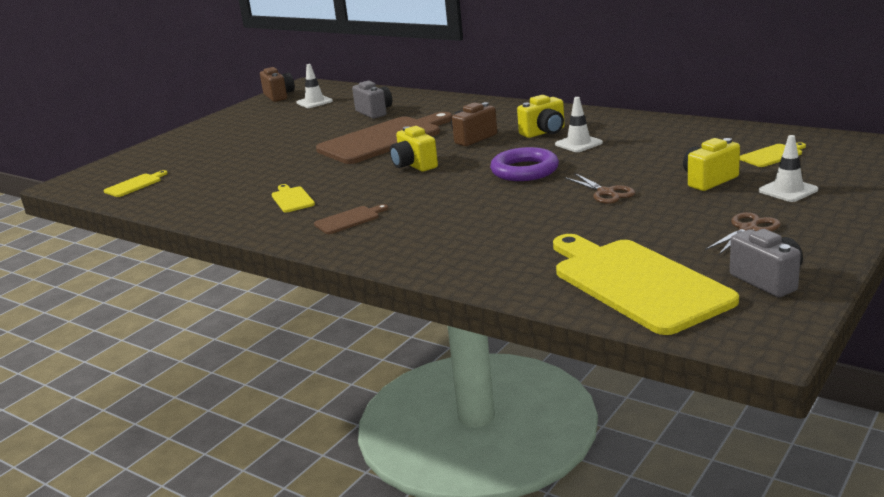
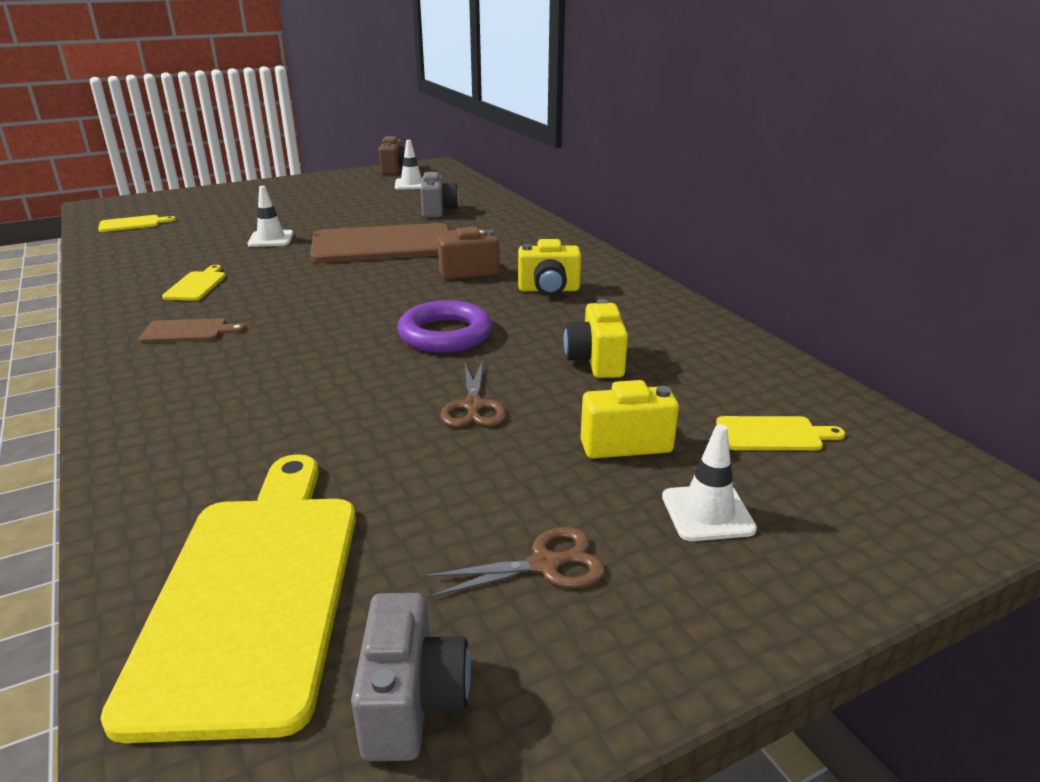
camera: 25 degrees right, 5 degrees up
yellow camera [390,126,438,171] -> yellow camera moved to [564,299,628,378]
white traffic cone [555,97,603,152] -> white traffic cone moved to [248,186,294,247]

